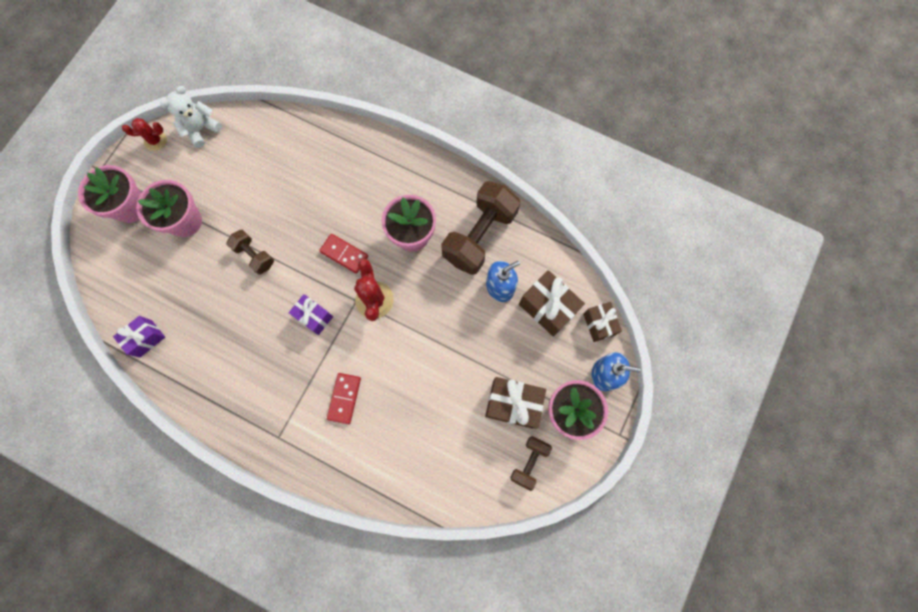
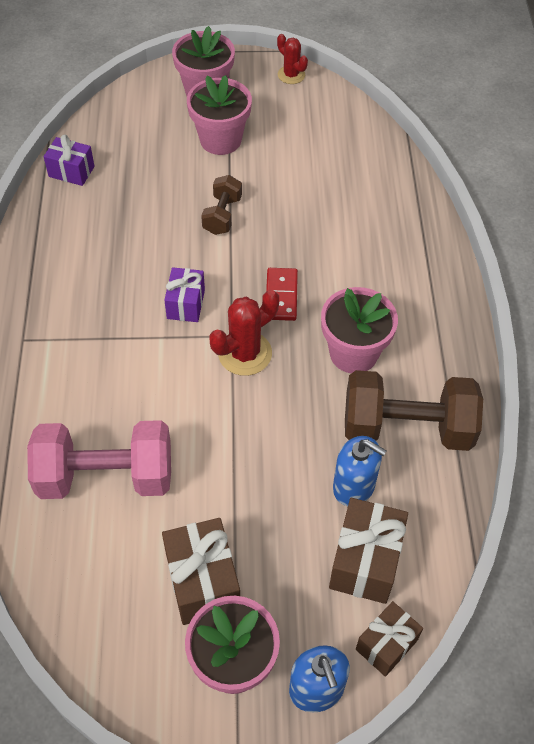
camera: 60 degrees right, 20 degrees down
white teddy bear [160,86,222,148] -> none
red domino [327,373,361,424] -> none
brown dumbbell [510,436,552,491] -> none
none -> pink dumbbell [27,420,171,499]

